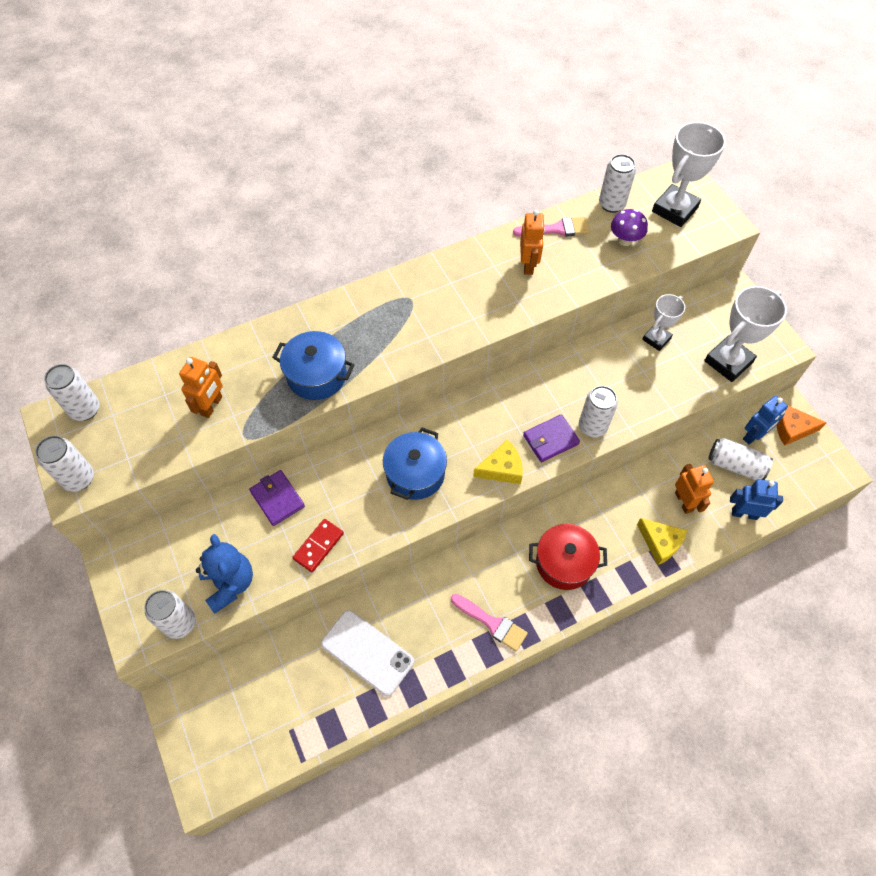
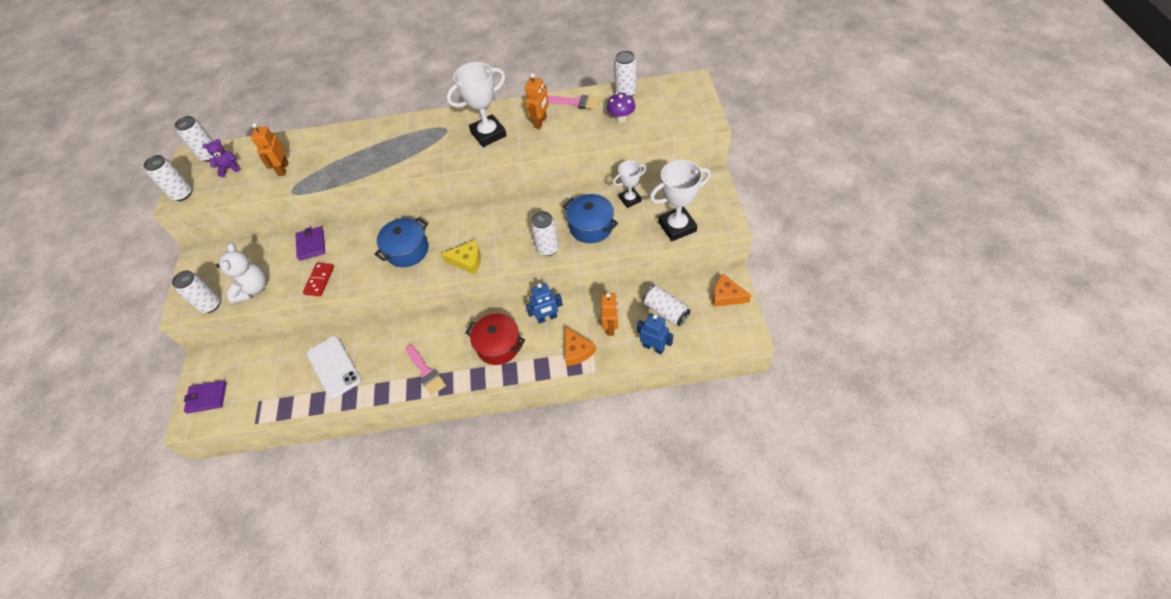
camera: 25 degrees right, 5 degrees down
orange robot [179,357,223,418] -> orange robot turned 135 degrees clockwise [251,123,289,176]
blue teddy bear [196,534,253,614] -> white teddy bear [216,243,267,304]
blue pot [272,331,355,400] -> blue pot moved to [563,194,618,243]
red domino [292,519,344,572] -> red domino turned 45 degrees counterclockwise [303,263,334,296]
purple wallet [523,414,580,462] -> purple wallet moved to [184,380,227,414]
yellow cheese [637,518,687,565] -> orange cheese [565,327,596,366]
white trophy [652,122,726,227] -> white trophy moved to [447,62,507,147]
blue robot [743,396,788,445] -> blue robot moved to [526,283,563,324]
none -> purple teddy bear [202,139,240,177]

